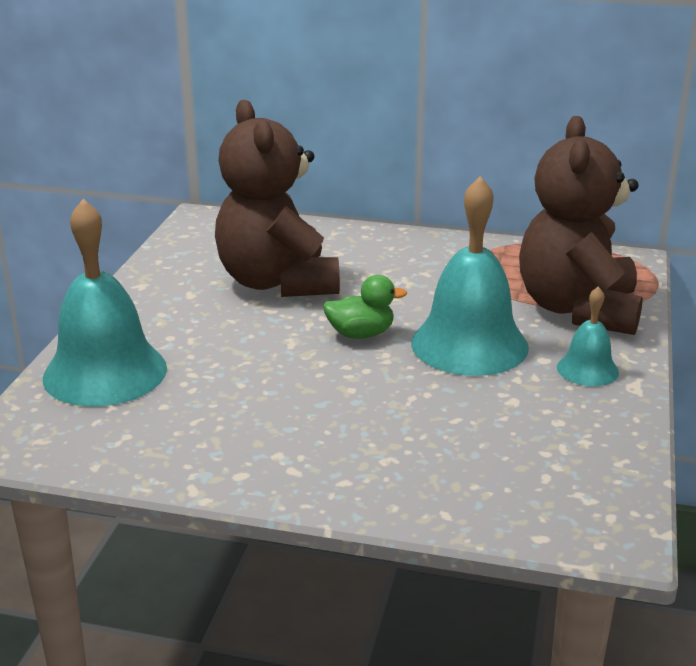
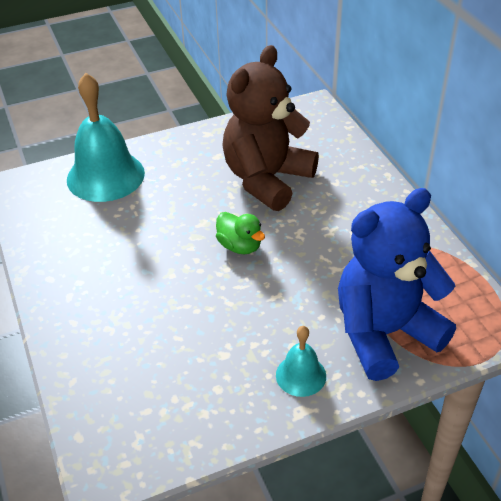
camera: 55 degrees right, 15 degrees up
turquoise bell [411,176,529,376] -> none
brown teddy bear [519,116,643,335] -> blue teddy bear [338,188,456,381]

